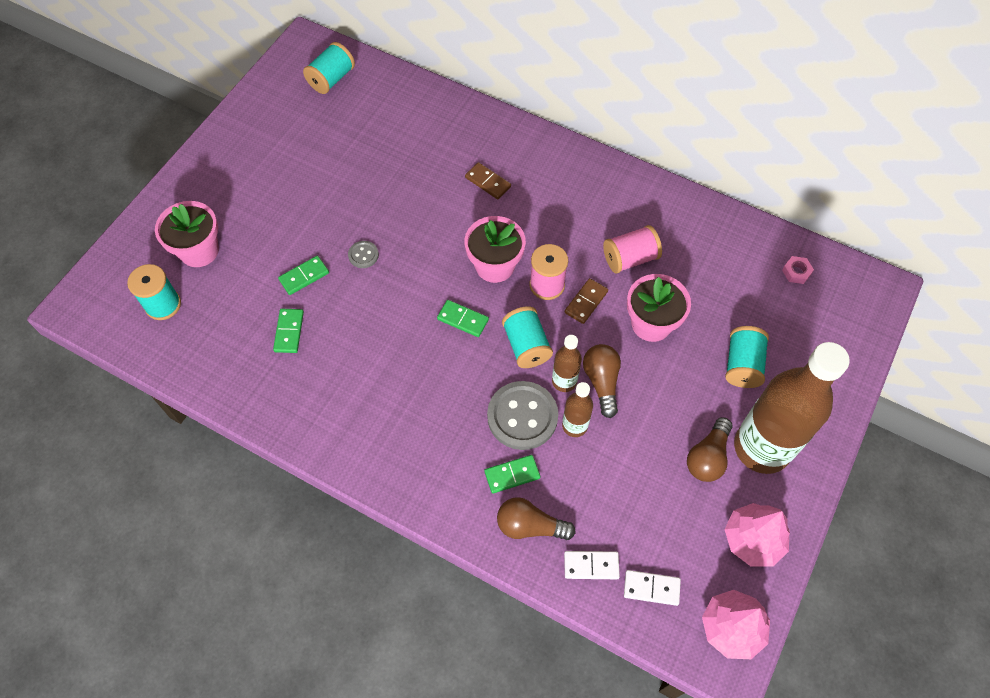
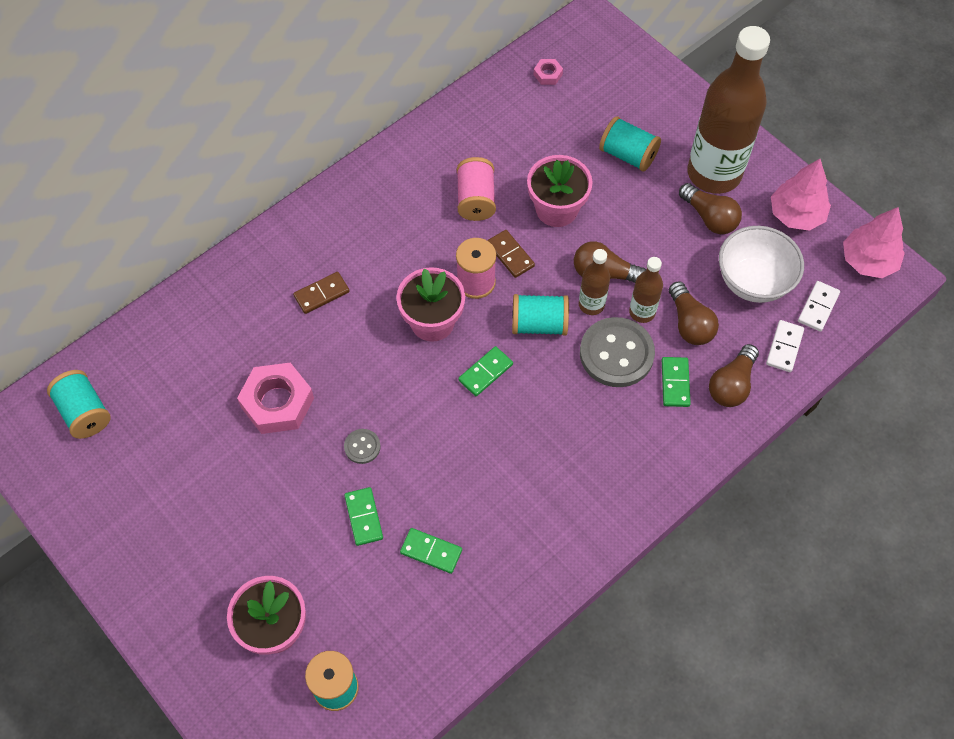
camera: 70 degrees left, 0 degrees up
none -> pink nut [237,363,314,434]
none -> brown light bulb [669,281,719,345]
none -> white bowl [719,226,804,303]

